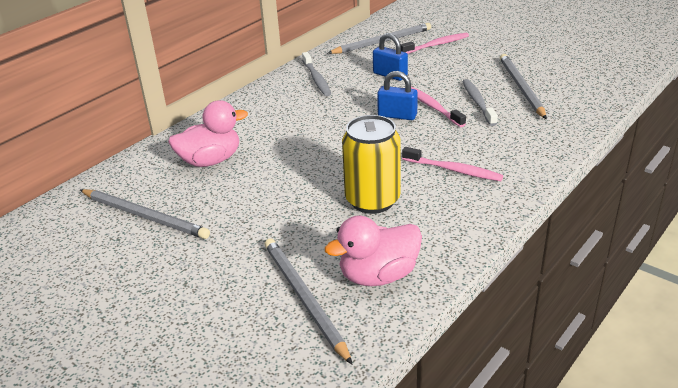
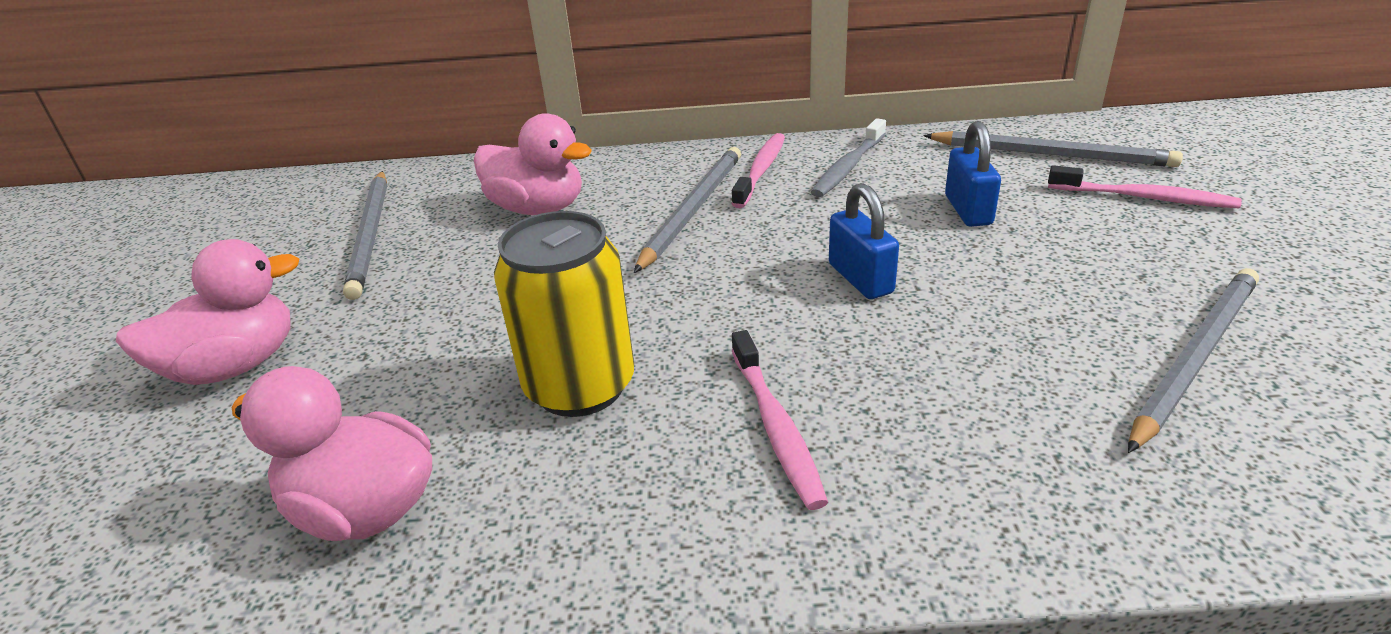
camera: 50 degrees right, 0 degrees up
grey pencil [265,238,353,365] -> grey pencil moved to [634,147,741,273]
pink toothbrush [411,87,466,127] -> pink toothbrush moved to [732,133,785,208]
grey toothbrush [462,79,498,126] -> none
none -> pink duck [116,239,300,385]

